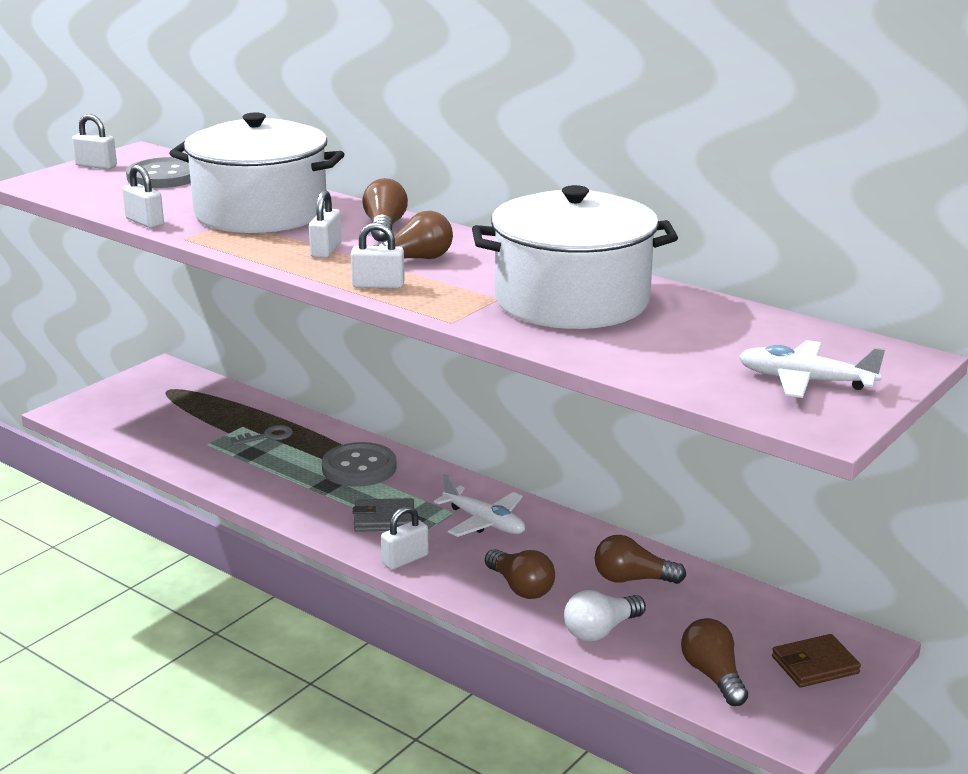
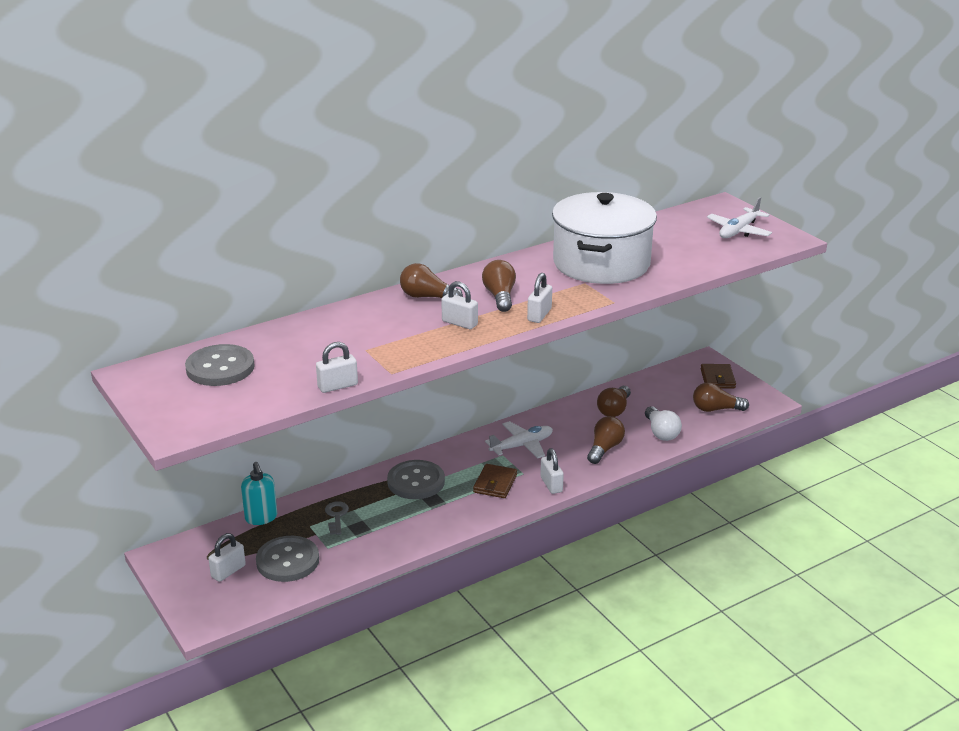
camera: 70 degrees left, 5 degrees up
white padlock [72,114,117,169] -> white padlock moved to [208,533,246,582]
white pot [169,112,344,233] -> none
grey wallet [353,498,414,532] -> brown wallet [473,464,517,498]
brown light bulb [485,549,555,599] -> brown light bulb turned 45 degrees counterclockwise [587,416,625,464]
none -> turquoise soap dispenser [241,462,277,525]
none -> grey button [256,536,319,582]

